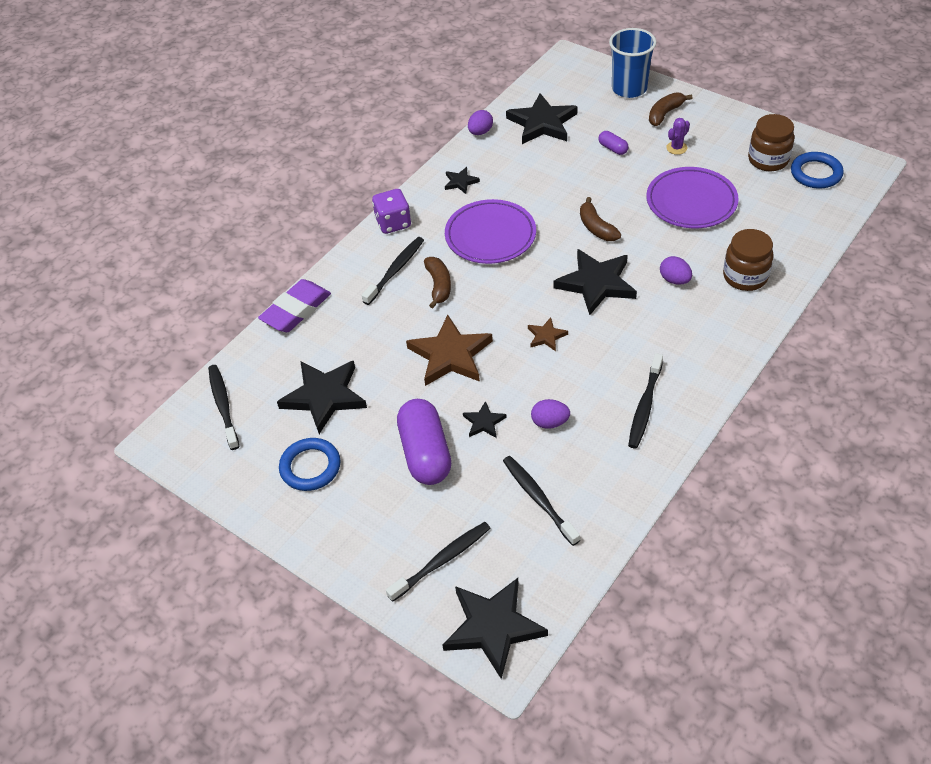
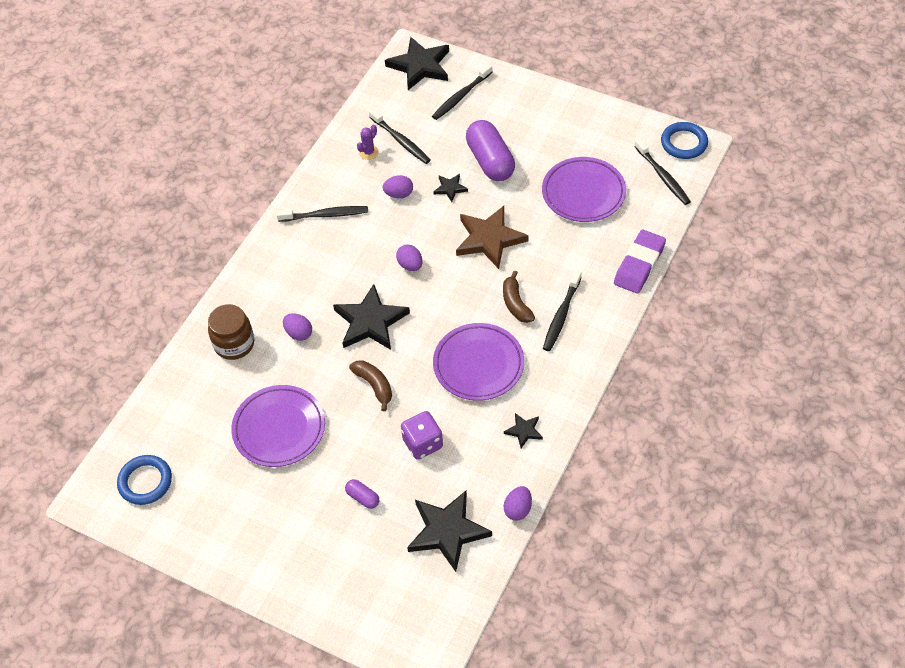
camera: 170 degrees right, 5 degrees up
black star [277,361,367,434] -> purple plate [542,157,626,222]
blue ring [279,438,341,491] -> blue ring moved to [661,122,708,159]
purple dice [372,189,411,234] -> purple dice moved to [401,411,443,460]
brown star [528,318,568,351] -> purple egg [396,244,423,271]
blue cup [609,28,656,98] -> none
black toothbrush [628,353,663,449] -> black toothbrush turned 75 degrees clockwise [277,206,368,222]
brown banana [649,92,692,126] -> none
purple cactus [666,118,690,155] -> purple cactus moved to [357,125,379,160]
brown jar [748,114,794,171] -> none

